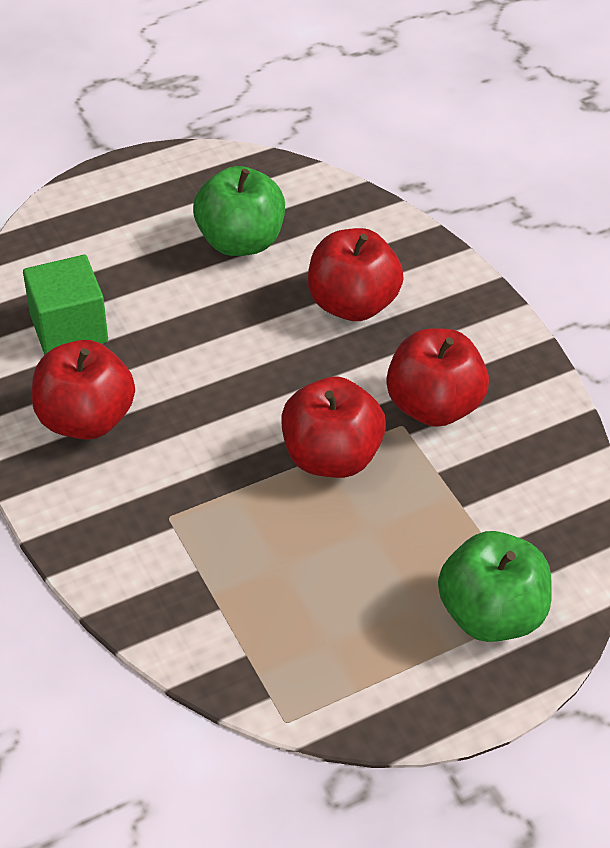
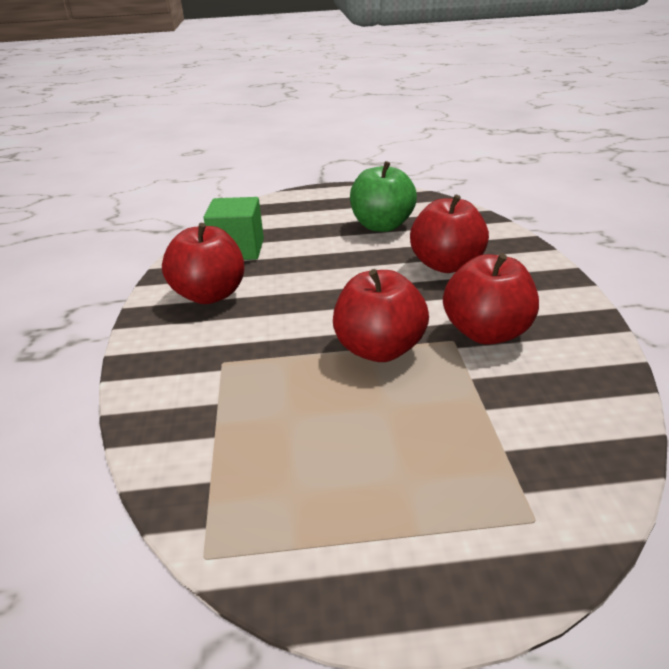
camera: 25 degrees right, 15 degrees down
green apple [438,531,552,642] -> none

